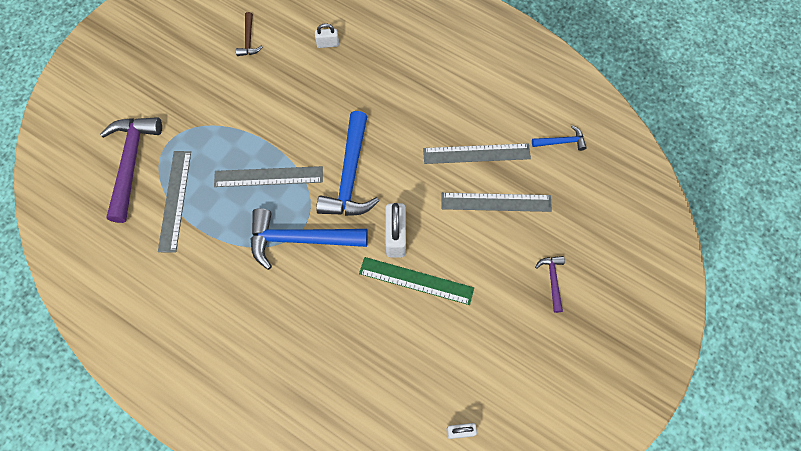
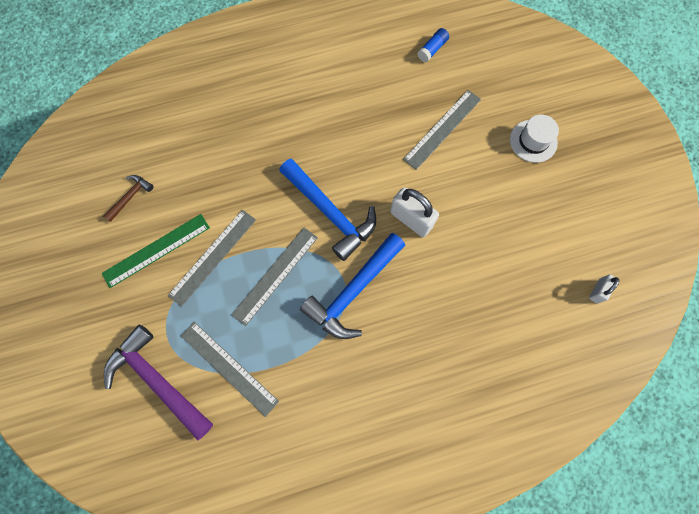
camera: 50 degrees left, 5 degrees up
brown hammer [236,12,262,56] -> brown hammer turned 90 degrees counterclockwise [104,175,153,222]
white padlock [315,23,339,48] -> none
green ruler [359,257,474,305] -> green ruler moved to [101,214,210,288]
grey ruler [423,143,531,164] -> grey ruler moved to [168,210,256,307]
blue hammer [532,125,587,151] -> blue glue stick [417,28,449,62]
purple hammer [535,256,565,313] -> white hat [510,115,559,163]

